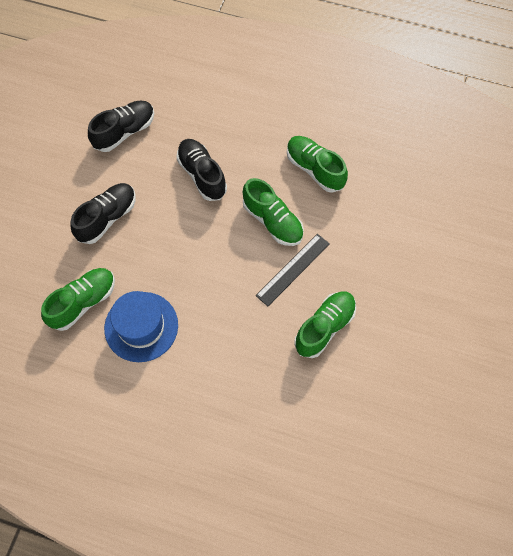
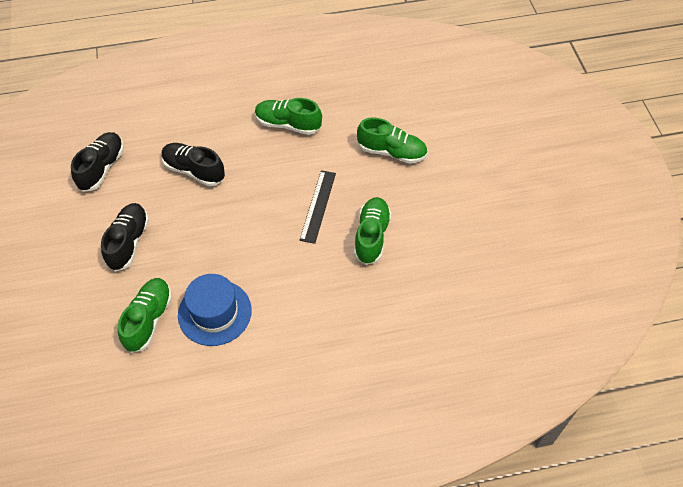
camera: 30 degrees left, 10 degrees down
green shoe [243,178,304,246] -> green shoe moved to [357,118,428,164]

